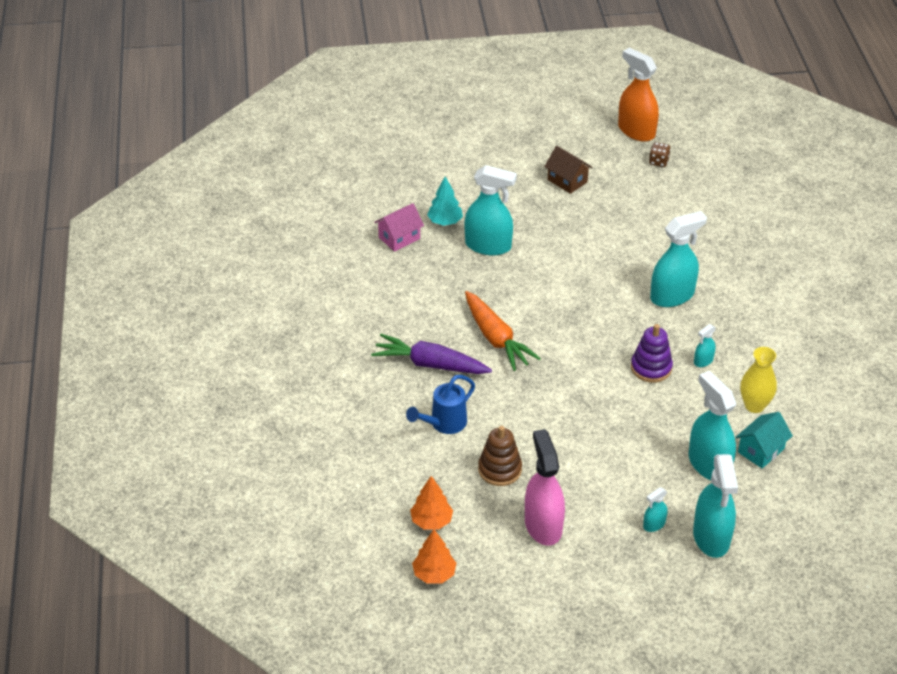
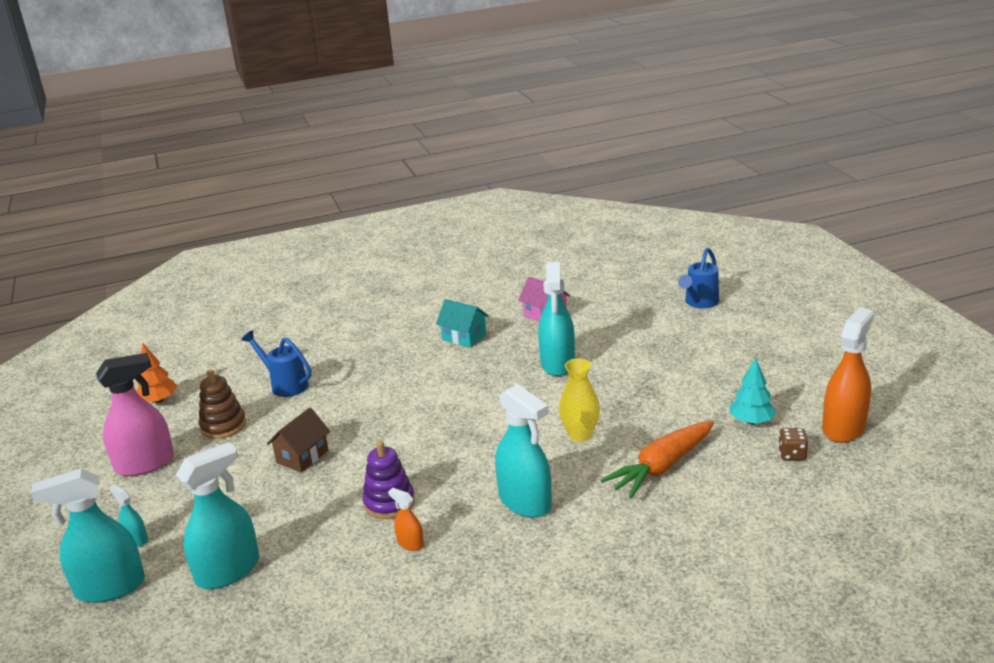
camera: 80 degrees right, 15 degrees down
purple carrot [371,334,492,374] -> none
orange tree [412,529,456,584] -> none
turquoise tree [427,177,463,226] -> turquoise tree moved to [730,358,776,425]
orange carrot [465,291,541,371] -> orange carrot moved to [601,421,714,498]
brown house [544,146,593,194] -> brown house moved to [267,408,330,473]
turquoise spray bottle [694,324,716,367] -> orange spray bottle [388,488,424,551]
turquoise house [736,412,793,469] -> turquoise house moved to [436,299,489,348]
yellow vase [740,347,777,413] -> yellow vase moved to [559,358,600,442]
none -> blue watering can [678,248,719,308]

